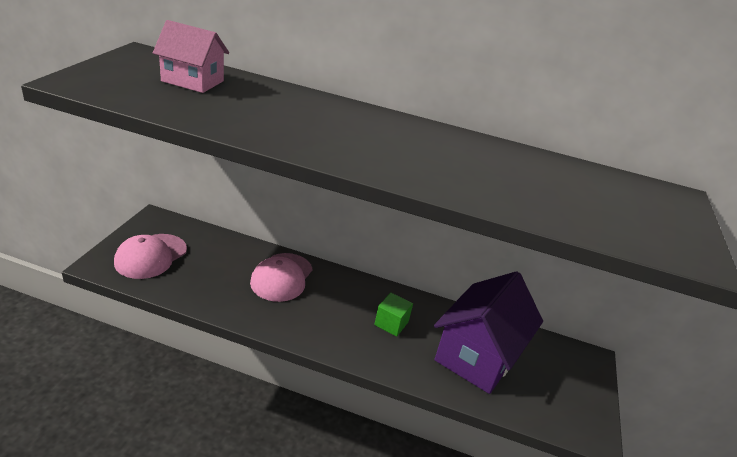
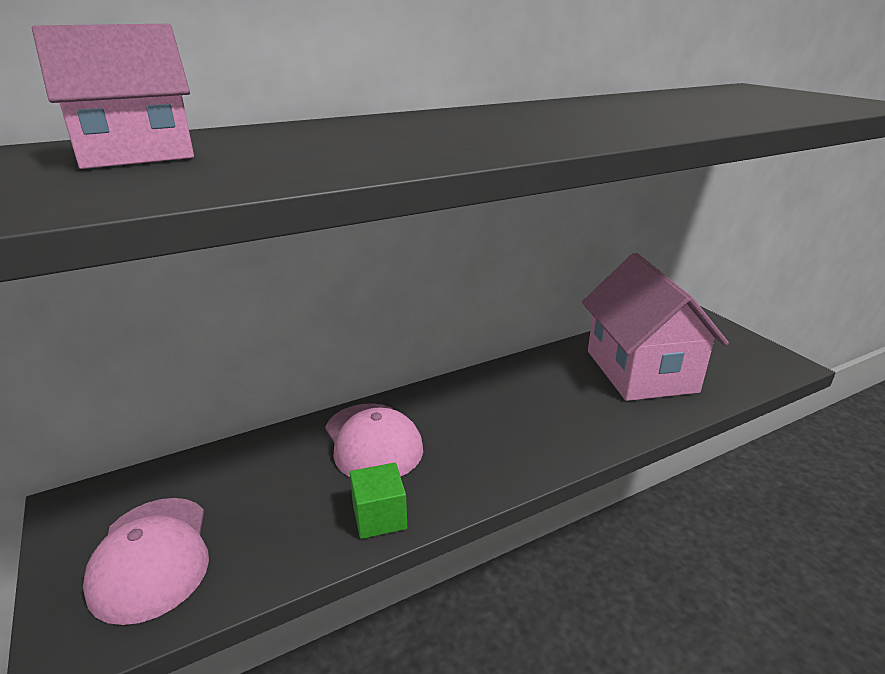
camera: 40 degrees left, 5 degrees down
green cube [374,293,413,337] -> green cube moved to [350,463,407,539]
purple house [434,271,543,394] -> pink house [582,253,729,401]

